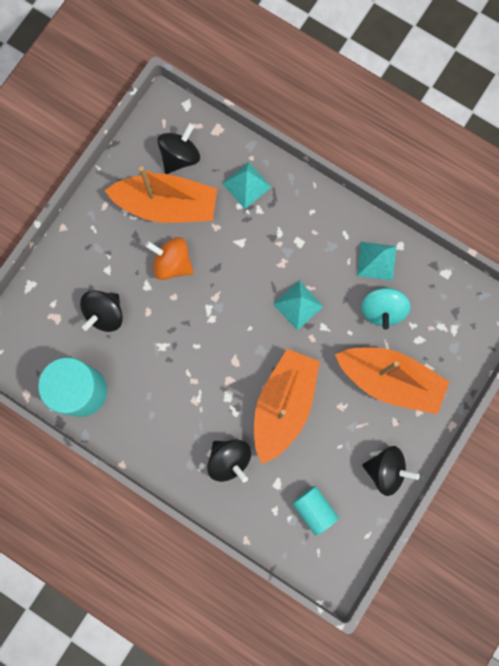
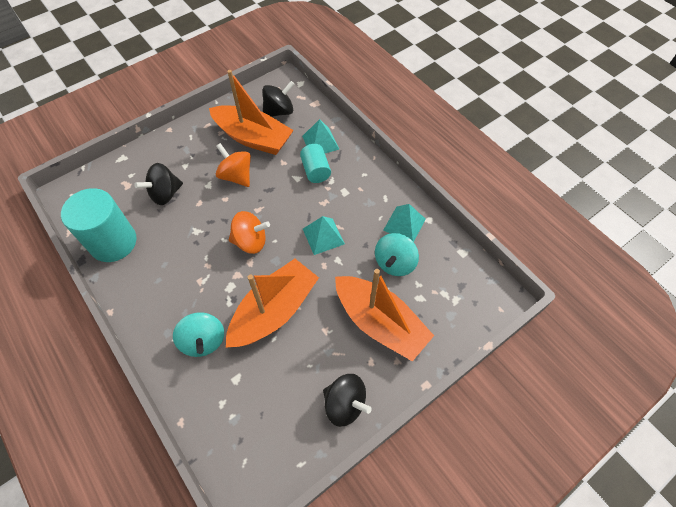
camera: 20 degrees right, 20 degrees down
black spinning top [207,440,251,483] -> turquoise spinning top [173,312,224,357]
turquoise cylinder [292,486,339,536] -> turquoise cylinder moved to [300,144,331,183]
none -> orange spinning top [229,211,270,254]

